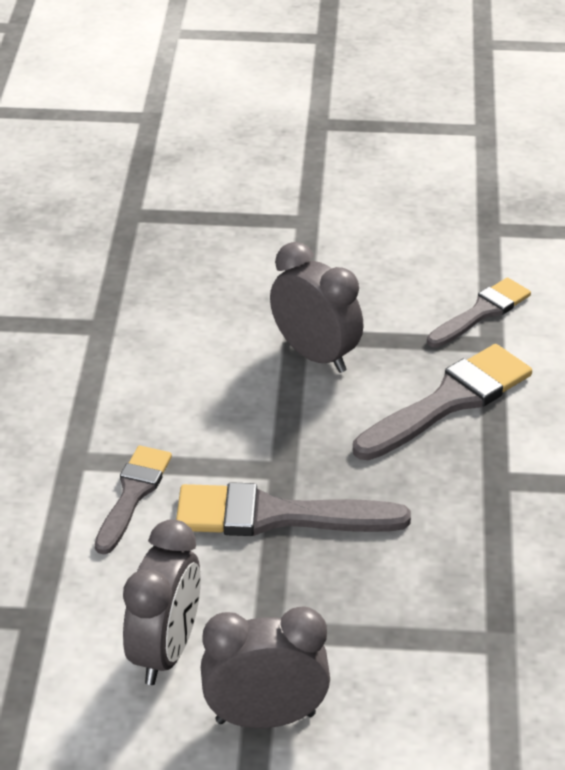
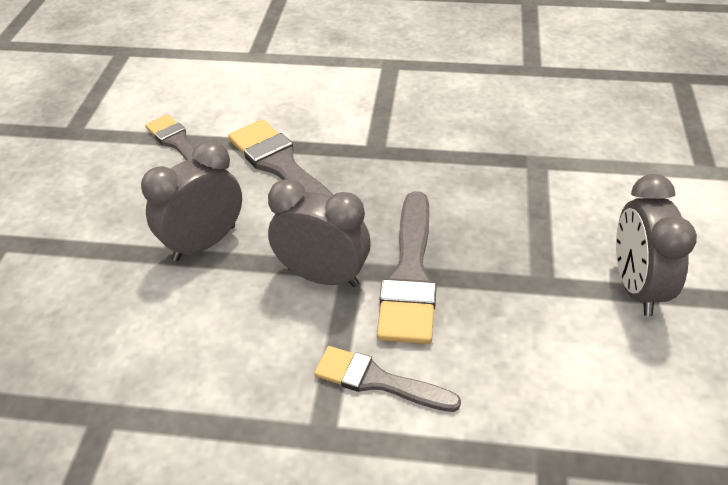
camera: 85 degrees left, 5 degrees up
grey clock [123,519,201,685] -> grey clock moved to [268,179,371,287]

